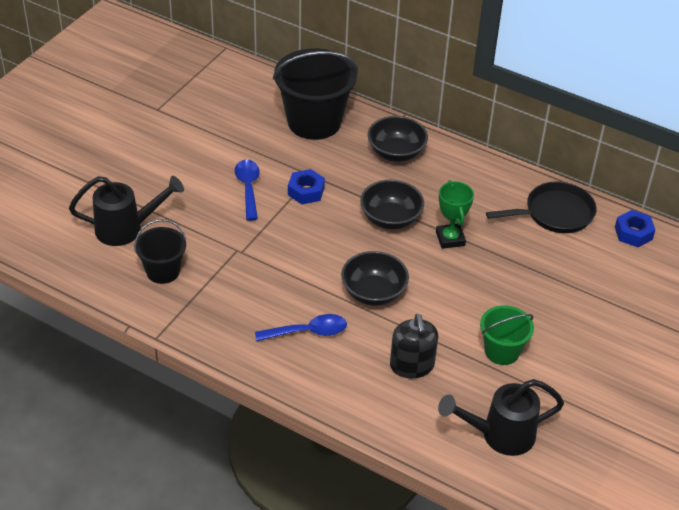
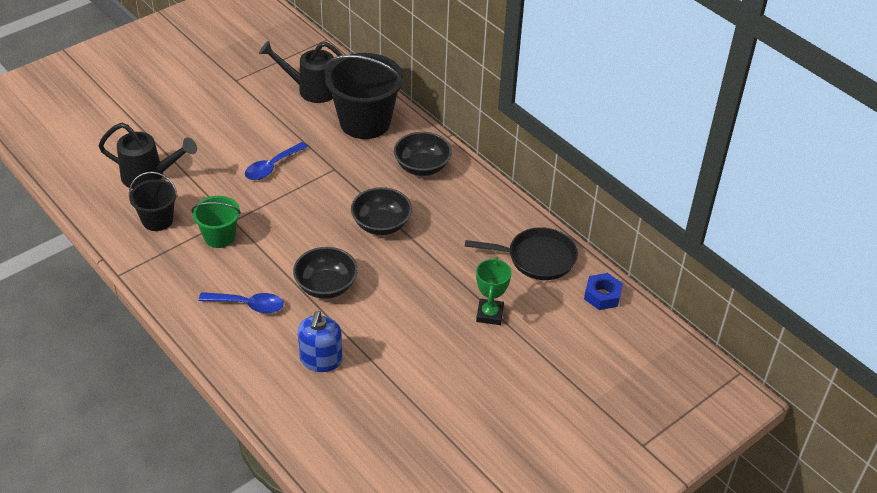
camera: 20 degrees right, 0 degrees up
blue spoon [235,160,260,221] -> blue spoon turned 150 degrees counterclockwise [245,142,308,180]
blue nut [288,169,325,204] -> none
black soap dispenser [390,314,438,378] -> blue soap dispenser [298,311,343,372]
green trophy [436,180,474,249] -> green trophy moved to [476,257,511,325]
black watering can [438,379,564,456] -> black watering can moved to [259,41,343,103]
green bucket [480,305,534,365] -> green bucket moved to [192,196,241,248]

